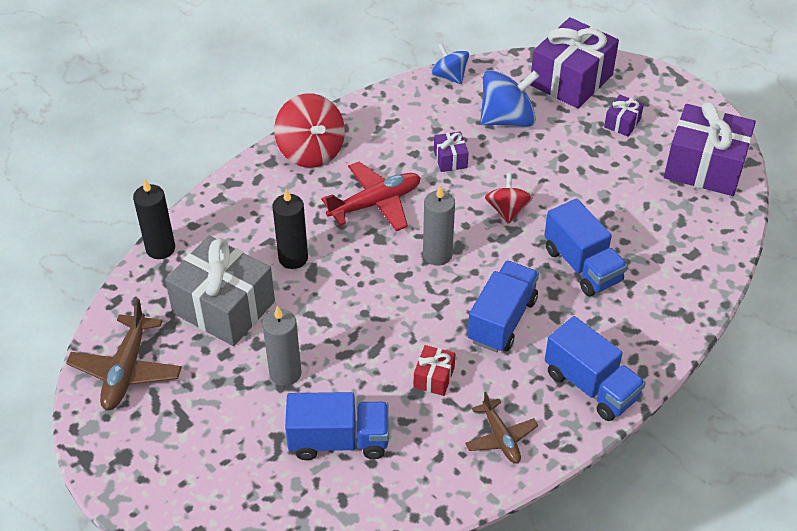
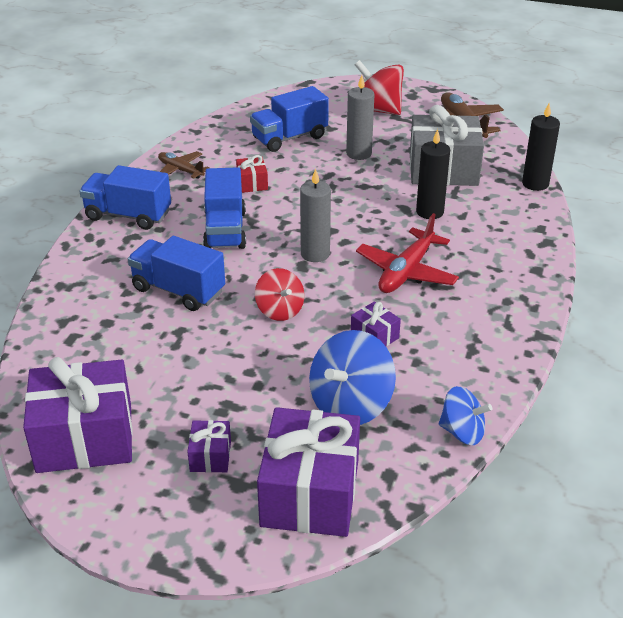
camera: 150 degrees right, 10 degrees down
red spinning top [274,93,345,168] -> red spinning top moved to [355,60,404,115]

